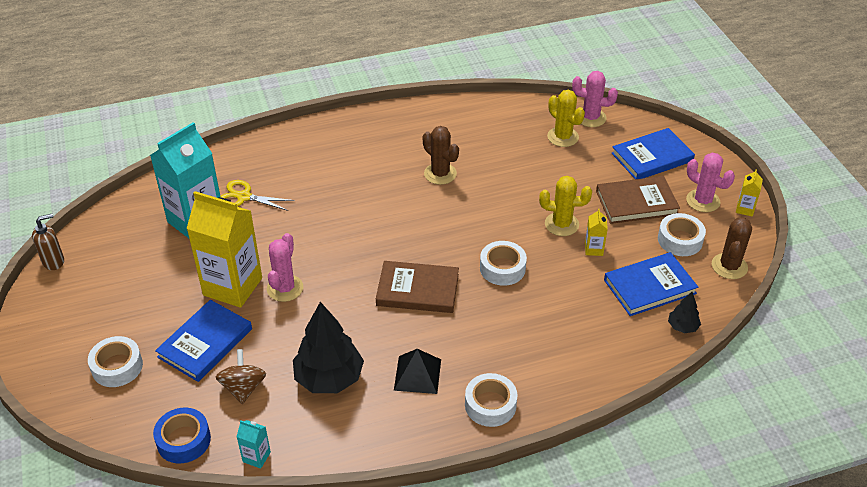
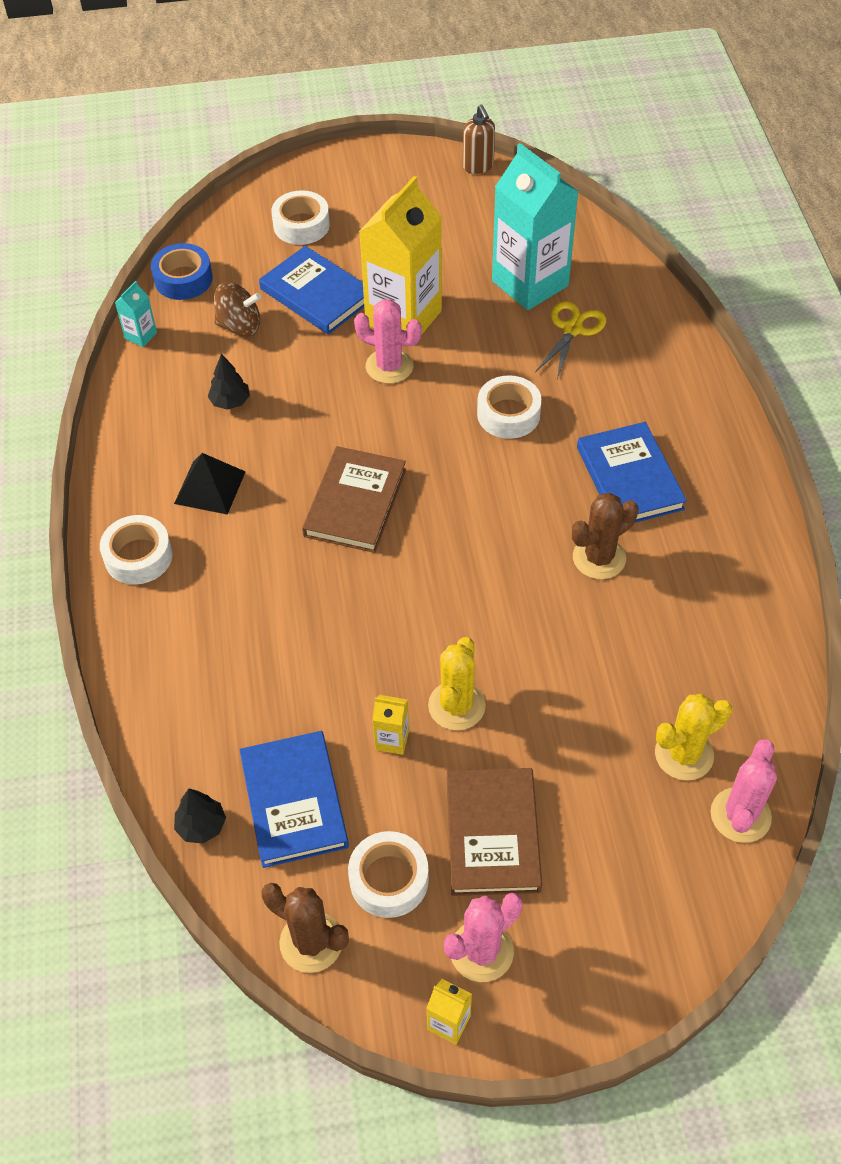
camera: 100 degrees right, 10 degrees up
black tree [293,302,364,393] -> black tree [208,354,250,410], size x0.48
white tape [480,241,527,286] -> white tape moved to [477,375,542,439]
blue book [612,128,695,179] -> blue book moved to [577,422,687,523]

